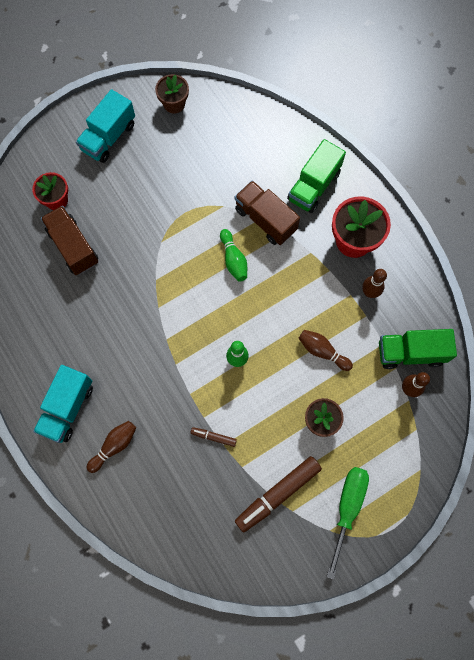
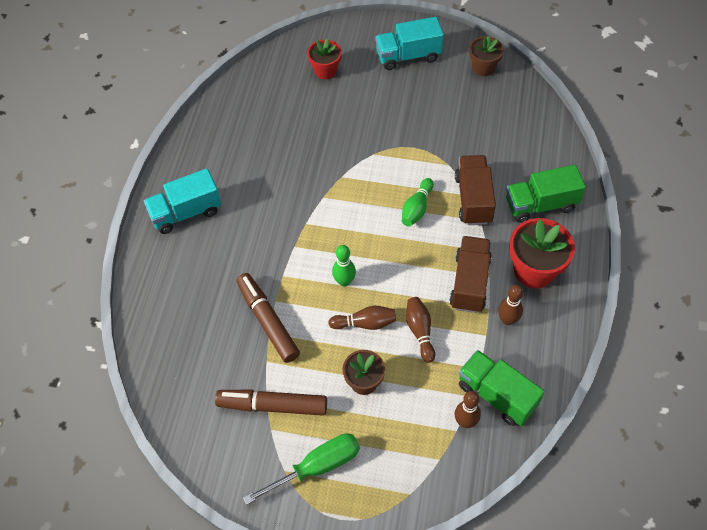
camera: 45 degrees right, 15 degrees down
brown truck [41,206,98,275] -> brown truck moved to [450,236,492,313]
brown bowling pin [87,421,136,473] -> brown bowling pin moved to [328,306,396,330]
brown marker [191,427,237,447] -> brown marker [236,273,300,363], size x2.11

